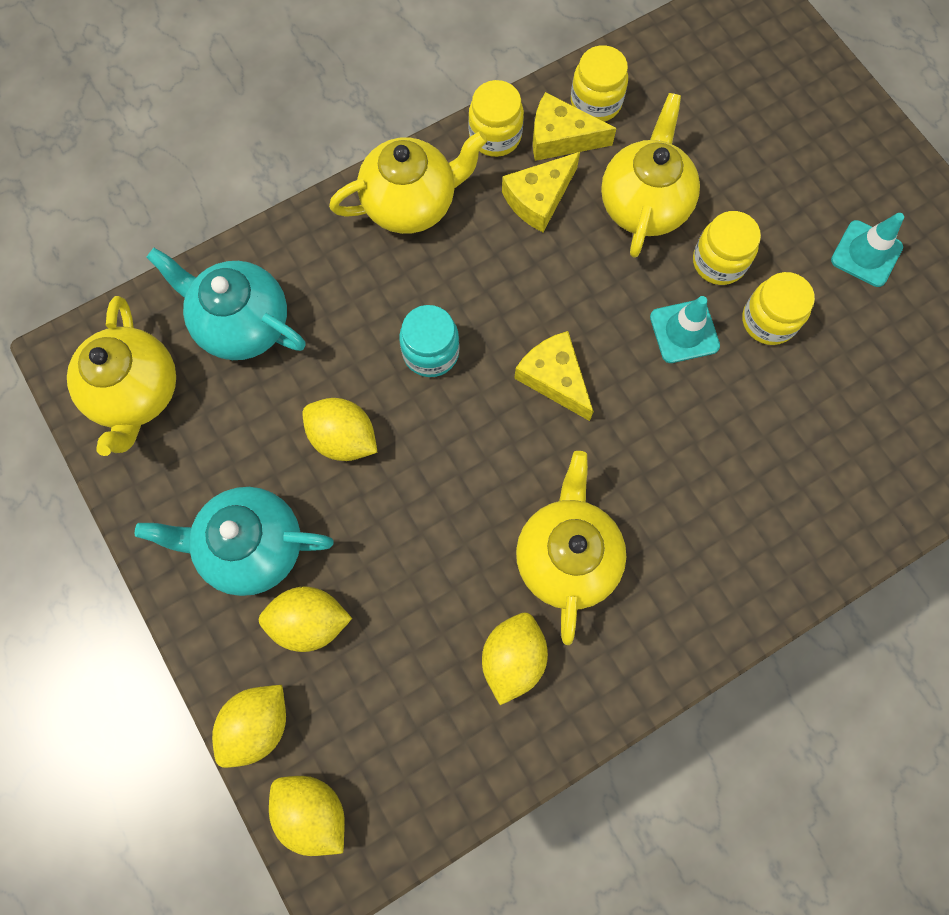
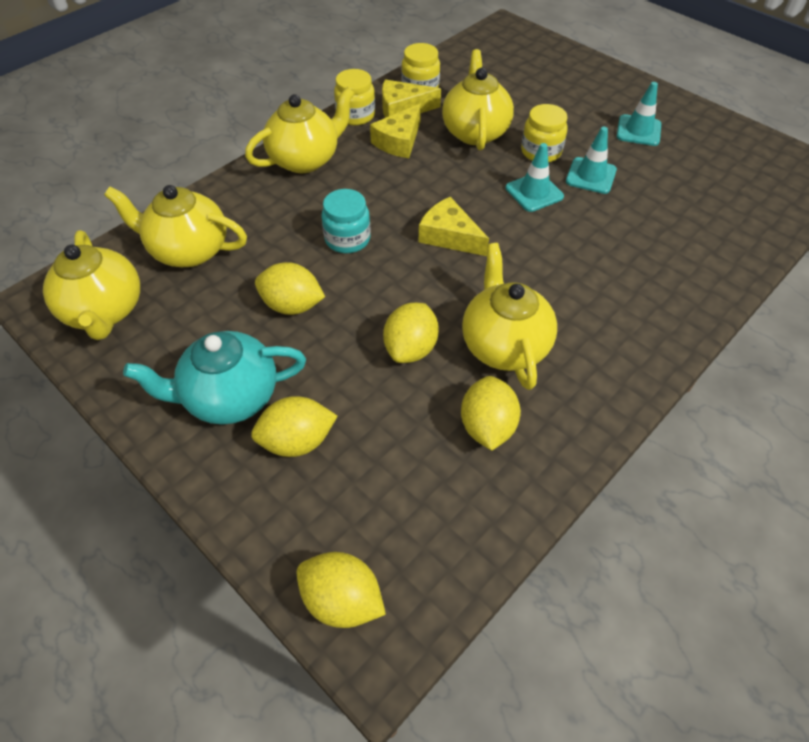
camera: 15 degrees left, 20 degrees down
turquoise teapot [146,248,306,360] -> yellow teapot [104,185,247,267]
yellow lemon [212,685,286,768] -> yellow lemon moved to [383,303,439,363]
yellow jar [742,272,815,345] -> turquoise traffic cone [566,127,617,194]

